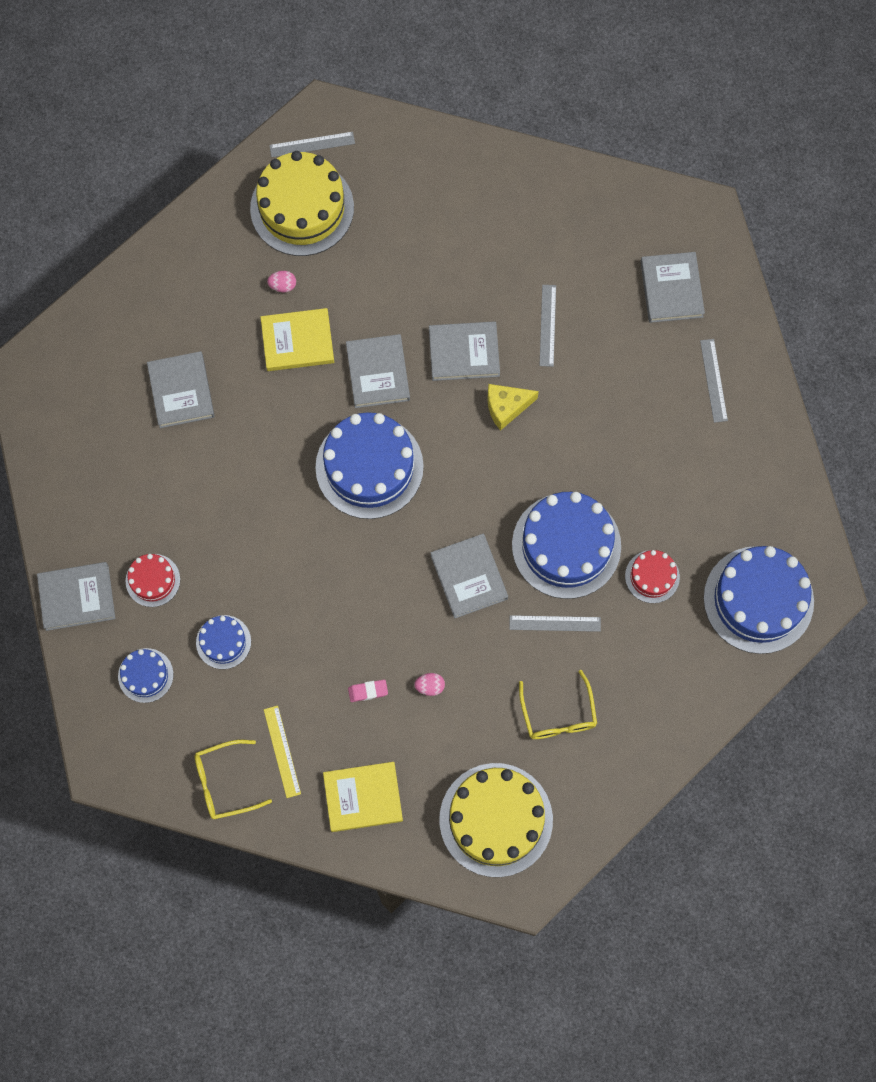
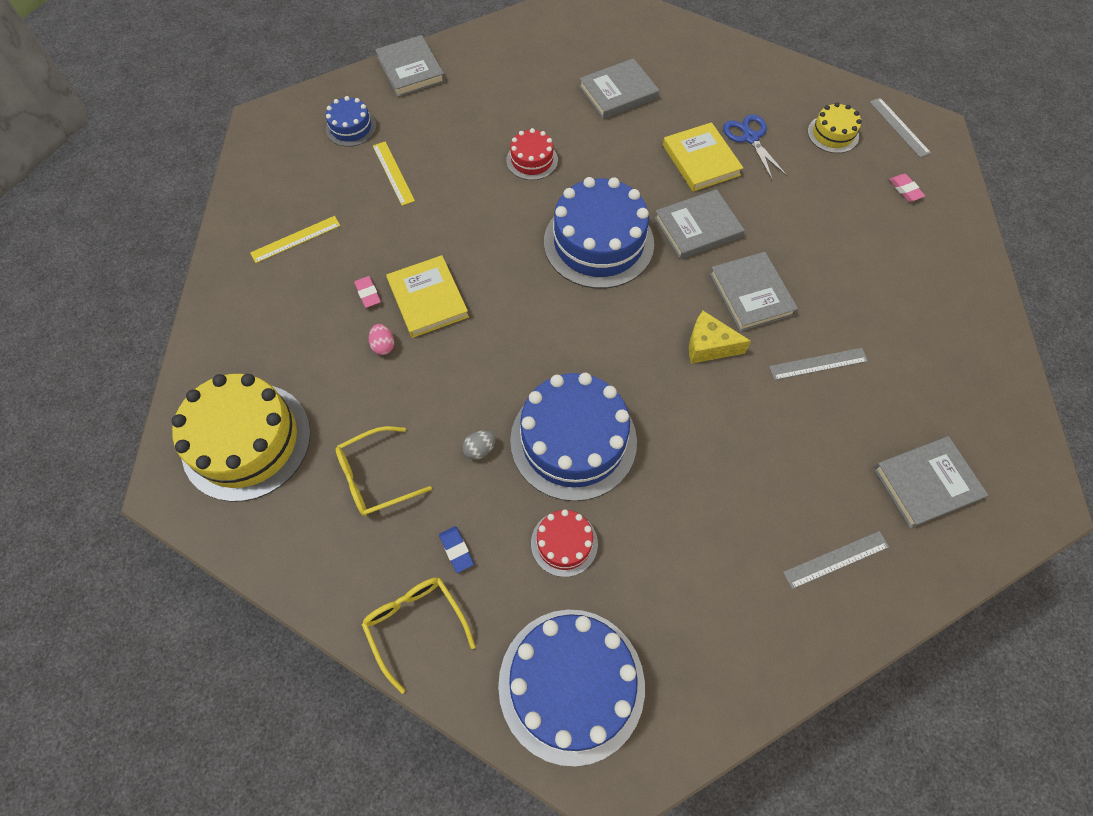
camera: 75 degrees right, 10 degrees down
red cake [126,554,180,607] -> red cake moved to [506,128,558,180]
yellow glasses [195,740,272,820] -> yellow glasses moved to [362,577,476,694]
blue cake [196,615,251,669] -> yellow ruler [373,141,415,206]
yellow cake [250,151,354,256] -> yellow cake [808,102,862,153], size x0.50
pink egg [267,271,296,292] -> blue scissors [723,114,787,179]
yellow book [323,762,403,832] -> yellow book moved to [386,255,469,338]
grey book [430,534,508,618] -> none
yellow cheese [487,384,539,431] -> yellow cheese turned 45 degrees counterclockwise [689,311,751,364]
grey ruler [509,615,601,632] -> grey egg [463,430,496,460]
none -> blue eraser [439,526,474,573]
none -> pink eraser [889,174,925,202]

